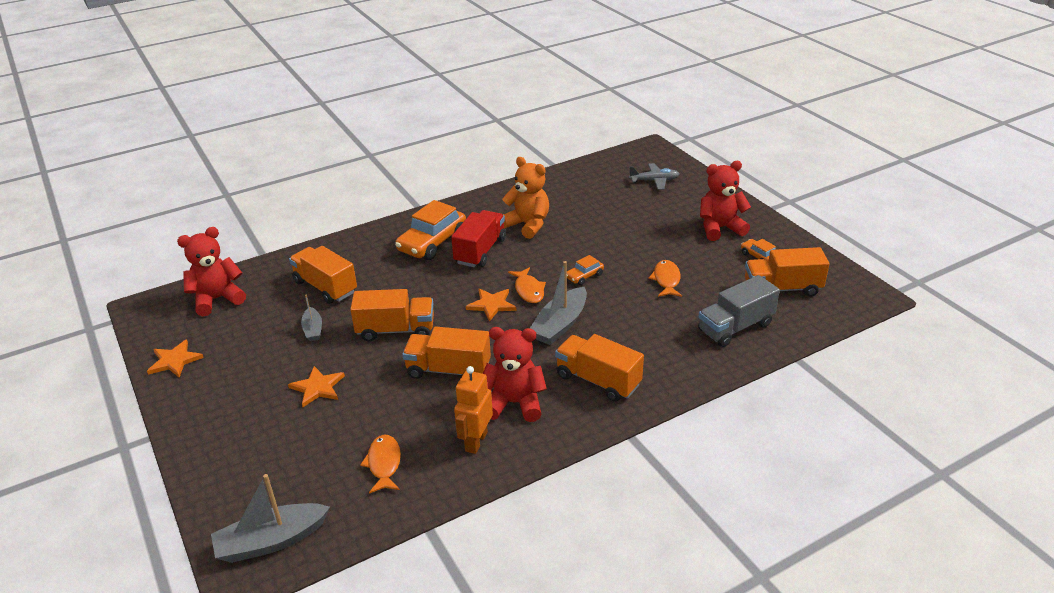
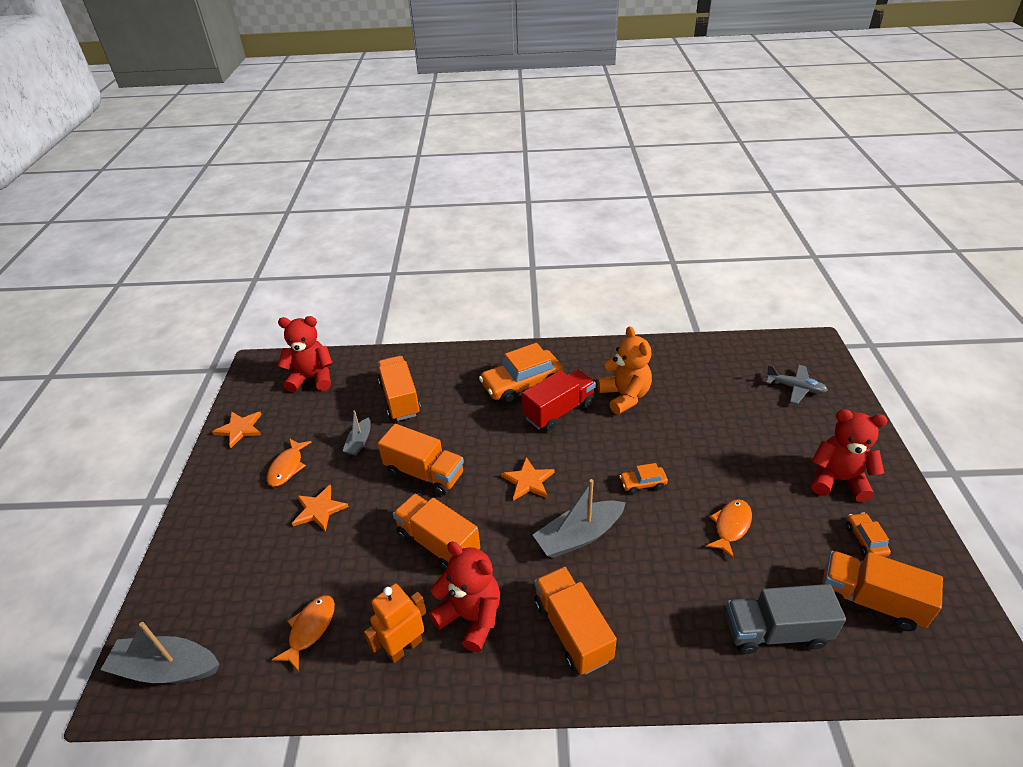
camera: 30 degrees right, 5 degrees up
orange fish [508,267,546,303] -> orange fish moved to [267,438,312,487]

